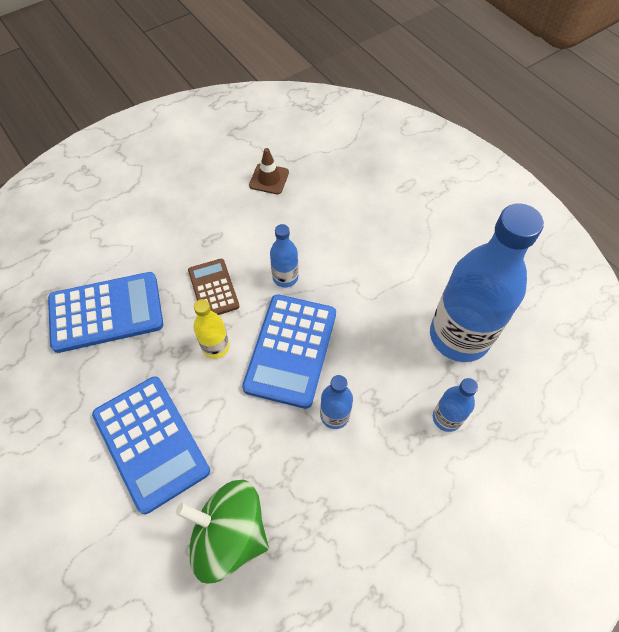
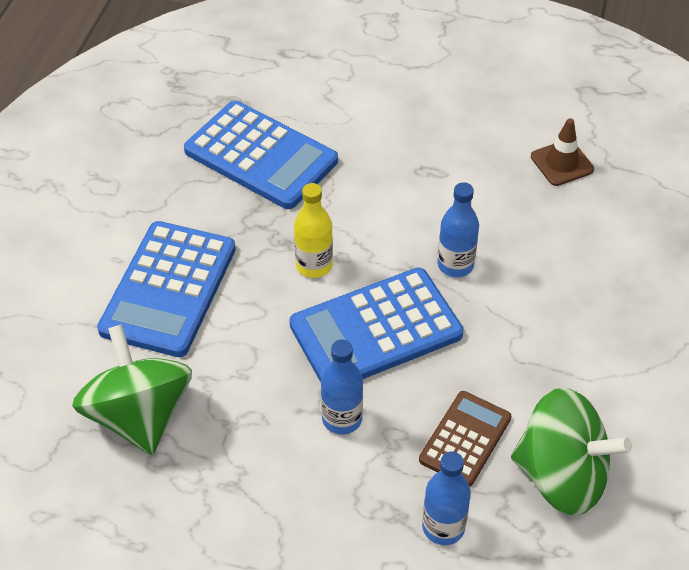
camera: 50 degrees right, 10 degrees down
brown calculator [188,259,240,315] -> brown calculator moved to [419,391,511,487]
blue bottle [430,203,544,362] -> green spinning top [511,387,632,516]

